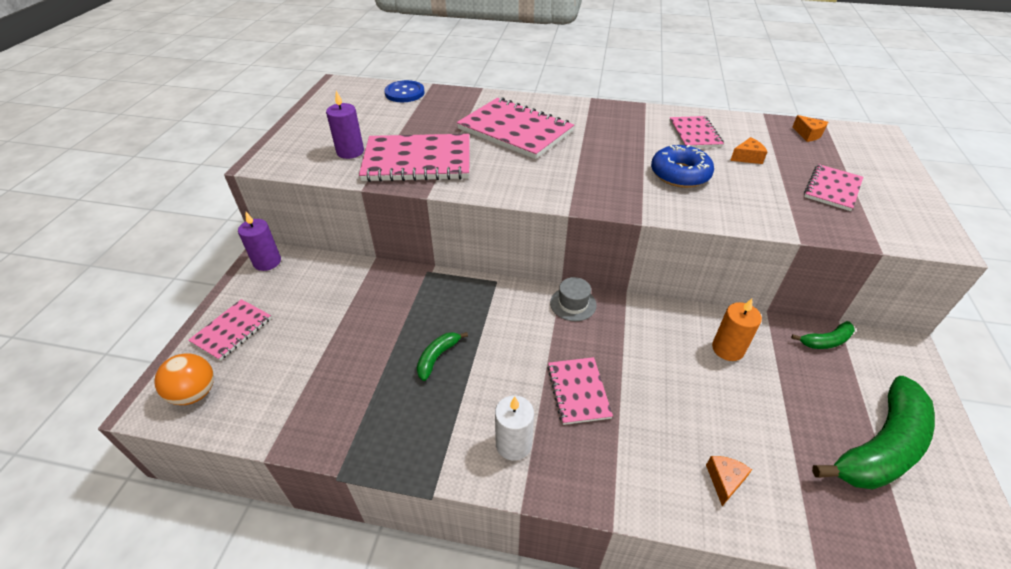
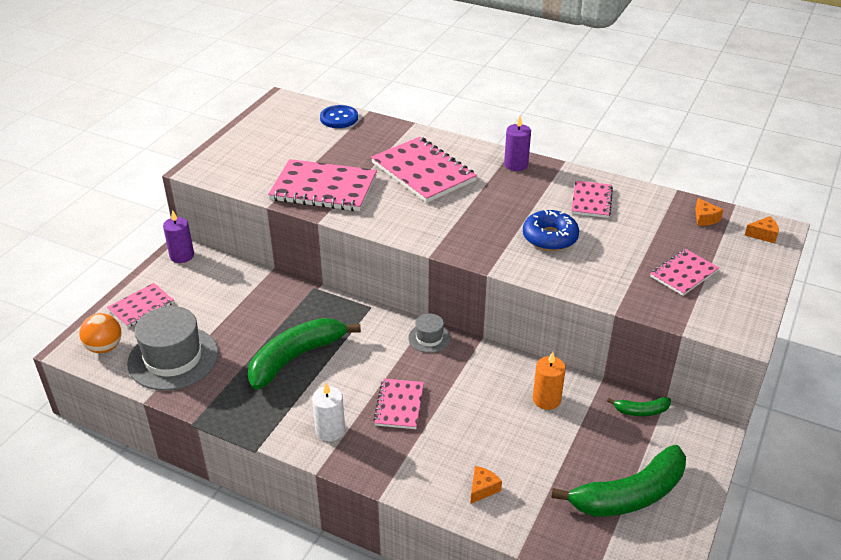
camera: 15 degrees right, 5 degrees down
purple candle [326,91,364,159] -> purple candle moved to [504,116,531,171]
green banana [417,332,468,381] -> green banana [248,318,361,390], size x2.17
orange cheese [730,137,767,164] -> orange cheese moved to [745,216,779,243]
none -> grey hat [127,306,218,391]

